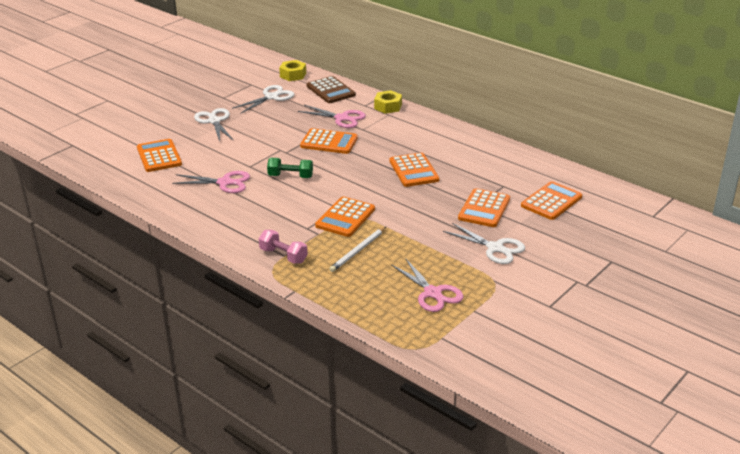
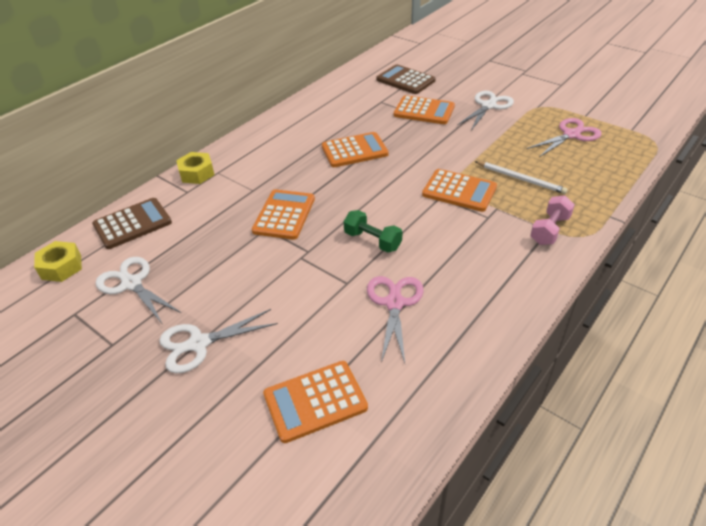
camera: 90 degrees left, 10 degrees up
green dumbbell [267,158,313,178] -> green dumbbell turned 60 degrees counterclockwise [343,210,403,253]
pink scissors [298,105,366,128] -> none
orange calculator [521,181,582,220] -> brown calculator [376,64,435,94]

